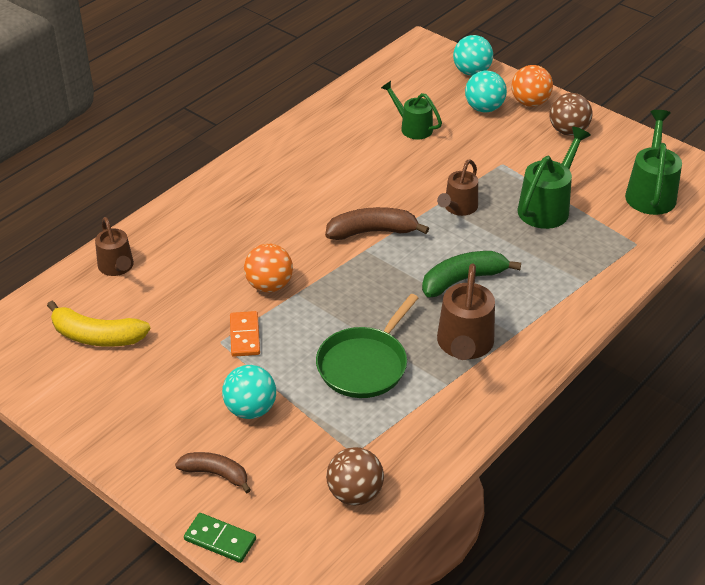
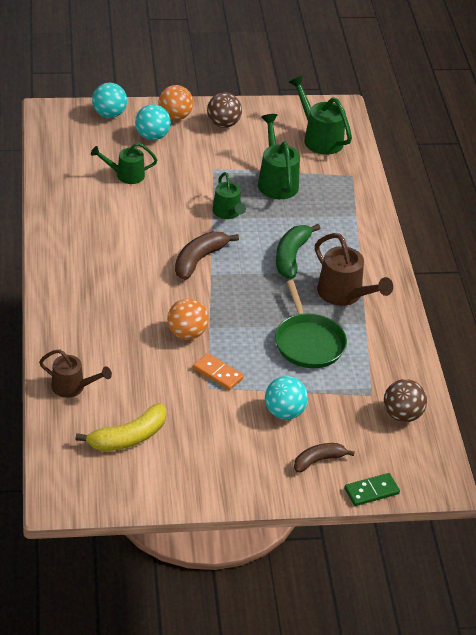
camera: 50 degrees left, 0 degrees up
brown watering can [437,159,478,216] -> green watering can [213,172,246,219]

